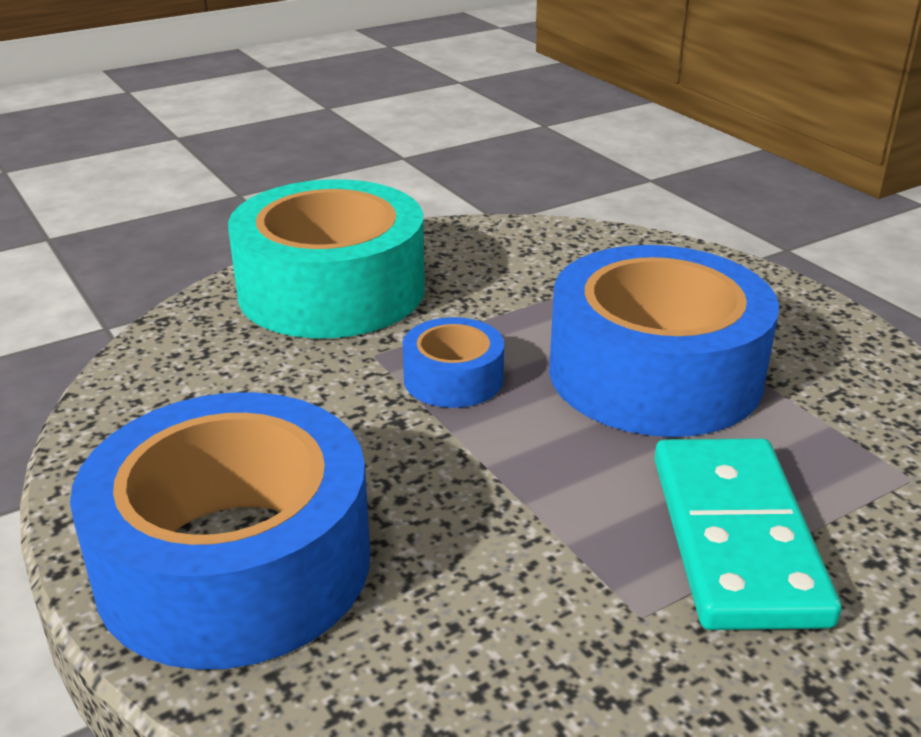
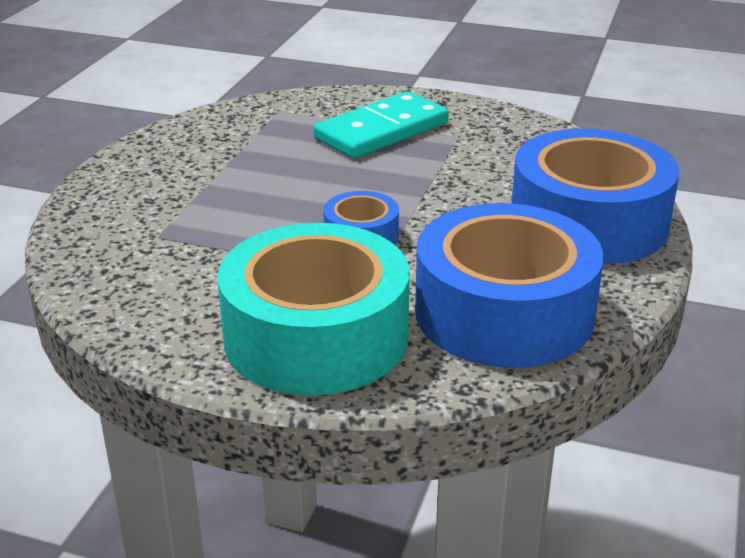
camera: 130 degrees left, 0 degrees up
blue tape [549,245,779,437] -> blue tape moved to [415,203,604,368]

